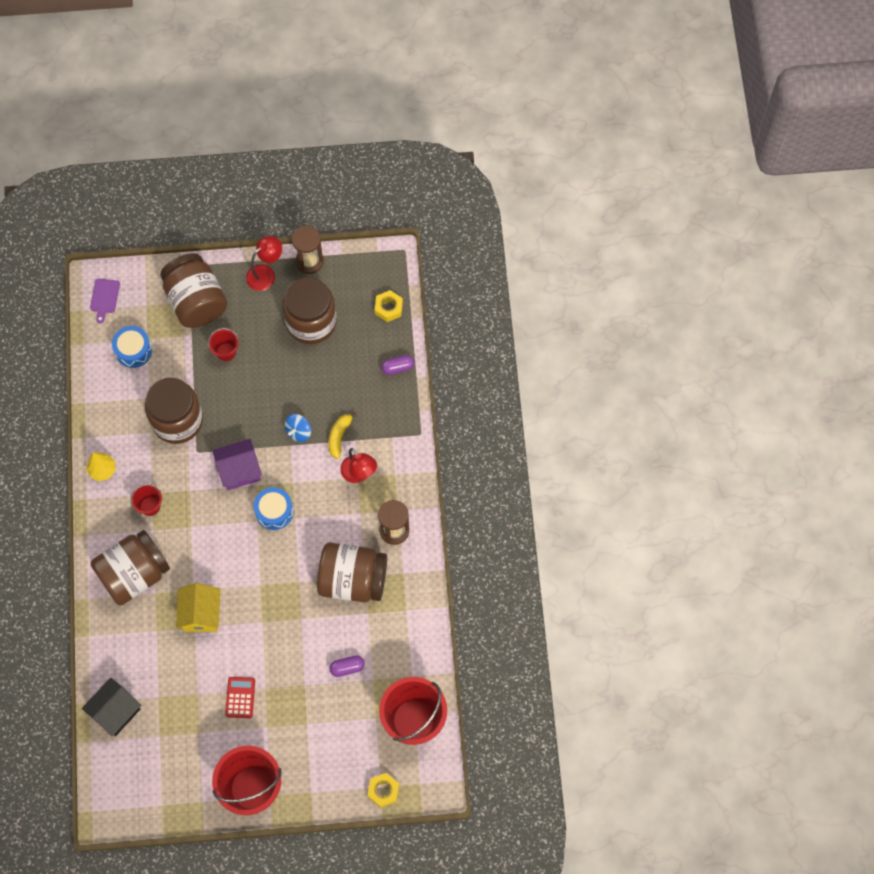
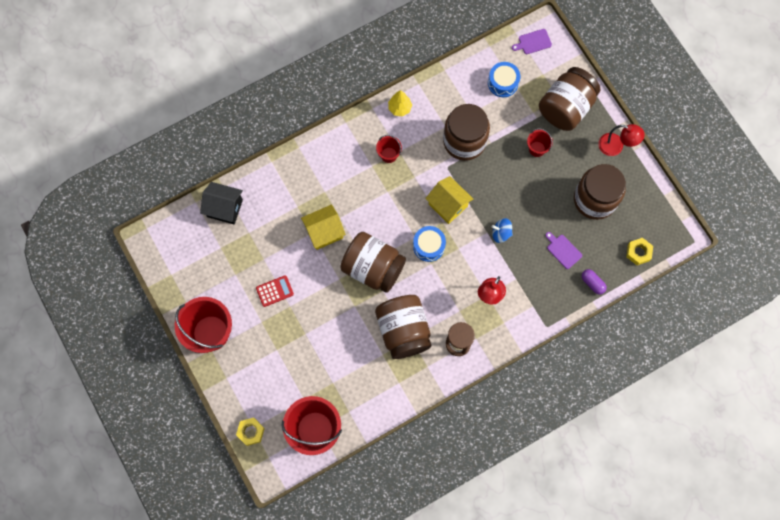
camera: 65 degrees right, 5 degrees up
brown jar [91,530,170,605] -> brown jar moved to [340,232,406,293]
purple house [213,439,262,490] -> yellow house [425,176,473,224]
brown hourglass [292,226,324,274] -> none
yellow banana [329,412,357,459] -> none
purple capsule [330,655,365,677] -> none
none -> purple cutting board [545,232,582,269]

